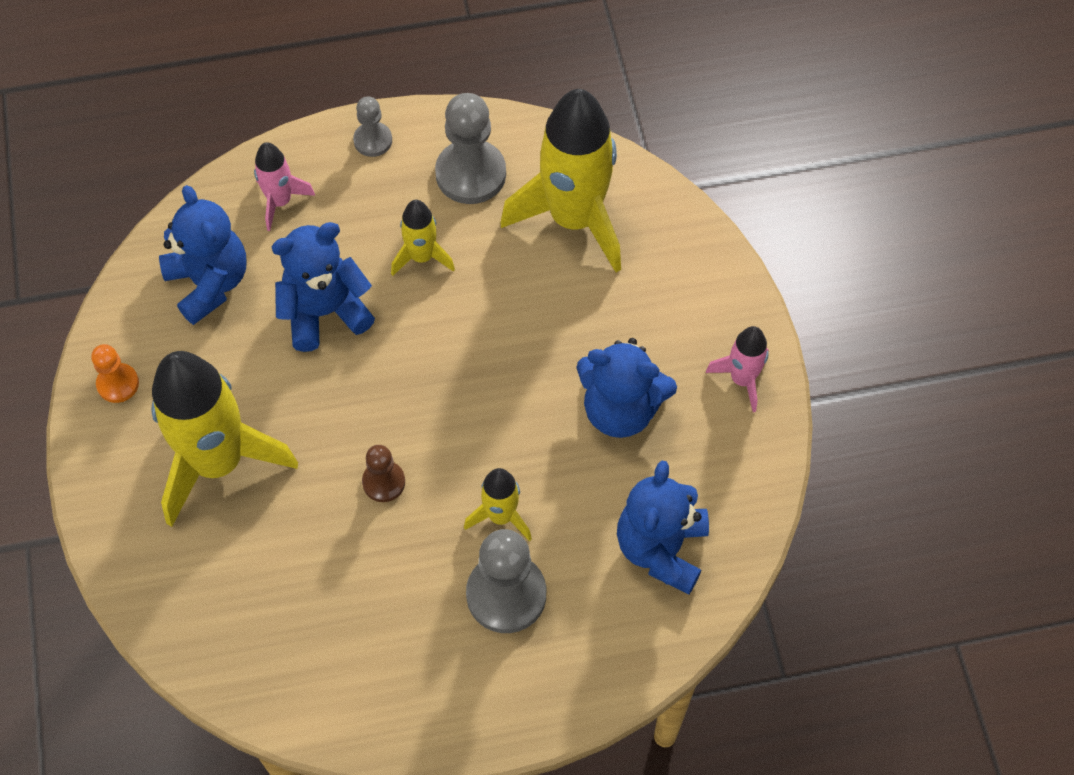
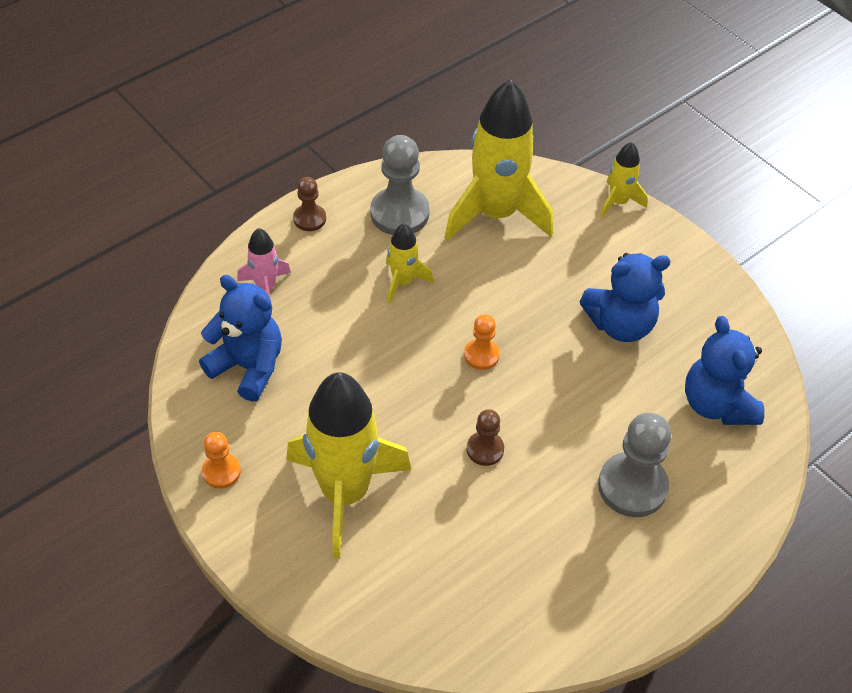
camera: 30 degrees left, 10 degrees down
blue teddy bear [271,222,375,352] -> none
grey pawn [353,97,392,157] -> brown pawn [293,177,326,231]
yellow rocket [464,468,532,541] -> yellow rocket moved to [600,142,648,218]
pink rocket [706,326,769,412] -> none
none -> orange pawn [464,314,500,370]

